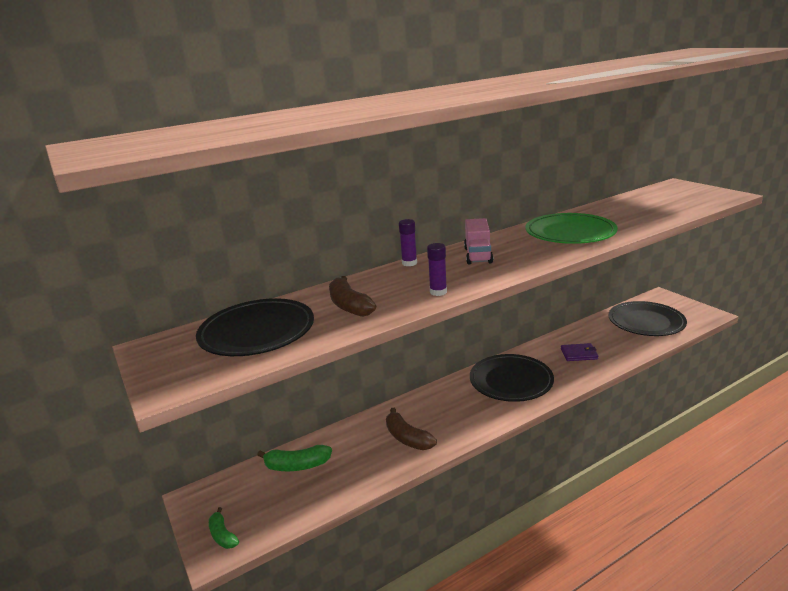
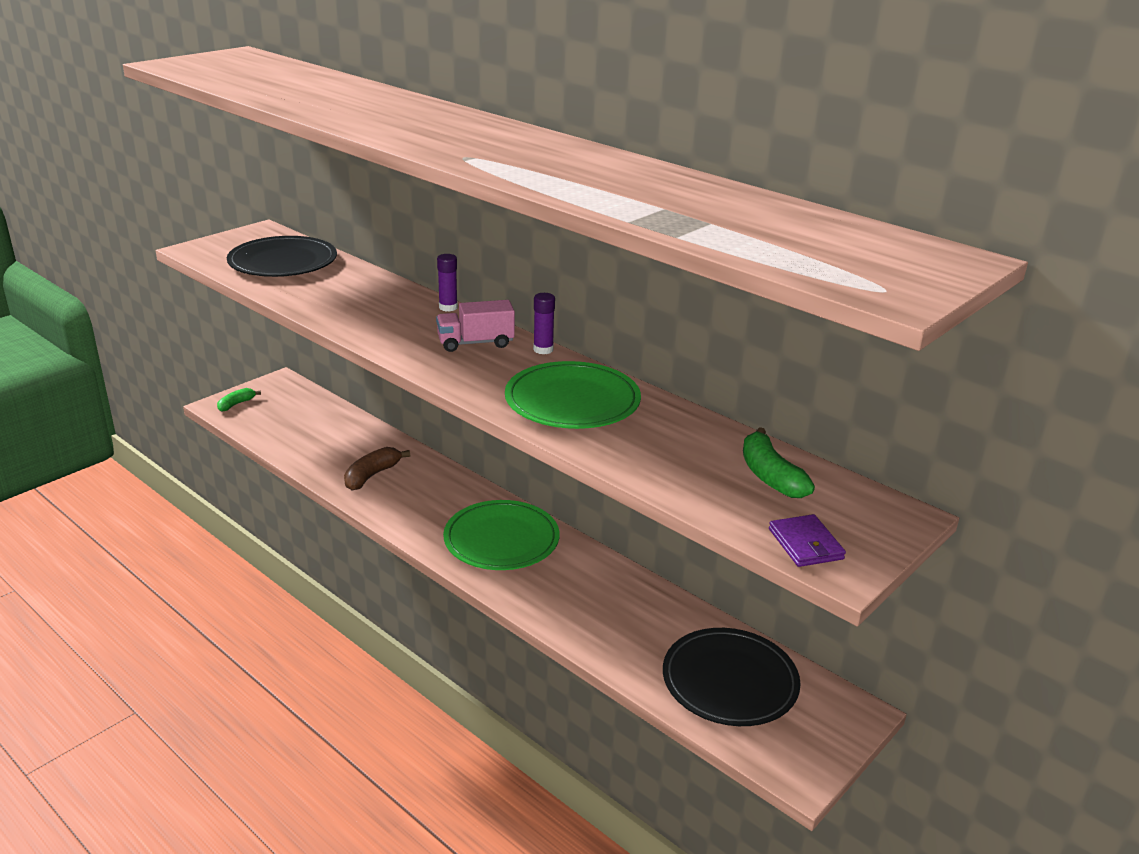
camera: 70 degrees right, 5 degrees up
green banana [257,445,332,471] -> green banana moved to [743,427,815,498]
brown banana [329,276,376,317] -> none
purple glue stick [427,243,447,296] -> purple glue stick moved to [533,293,555,354]
black plate [470,354,554,402] -> green plate [443,500,559,570]
purple wallet [561,343,598,361] -> purple wallet moved to [769,514,846,567]

